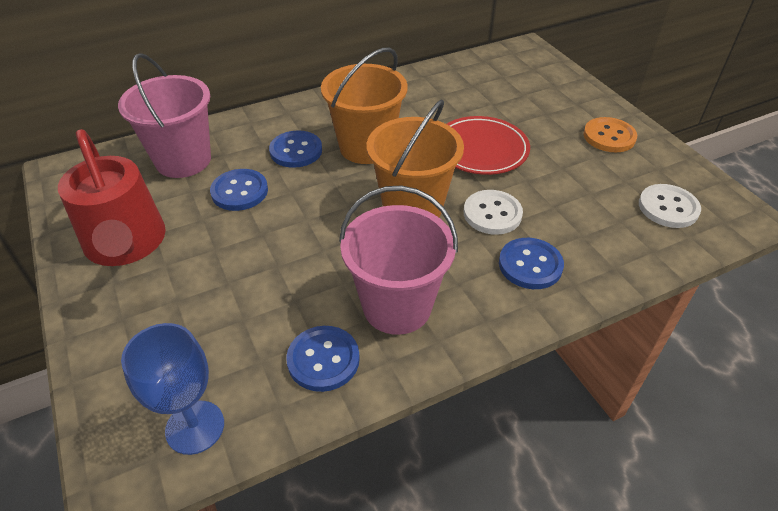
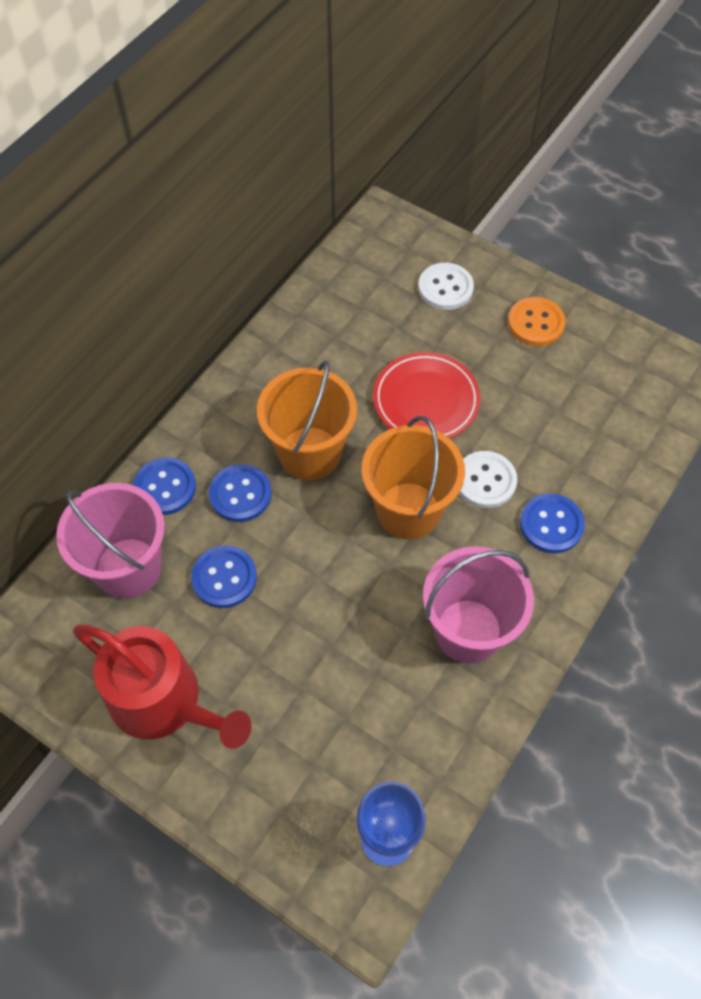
camera: 30 degrees left, 15 degrees up
blue button [286,326,360,392] -> blue button moved to [133,457,196,515]
white button [639,184,701,228] -> white button moved to [418,263,474,310]

